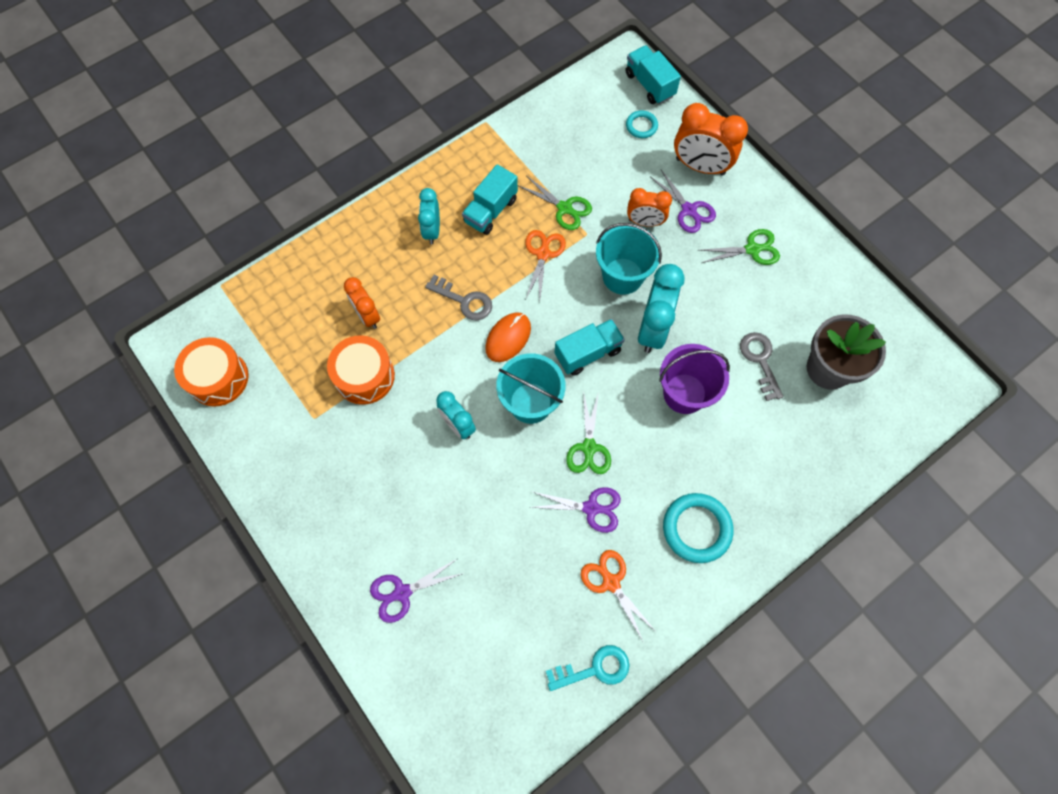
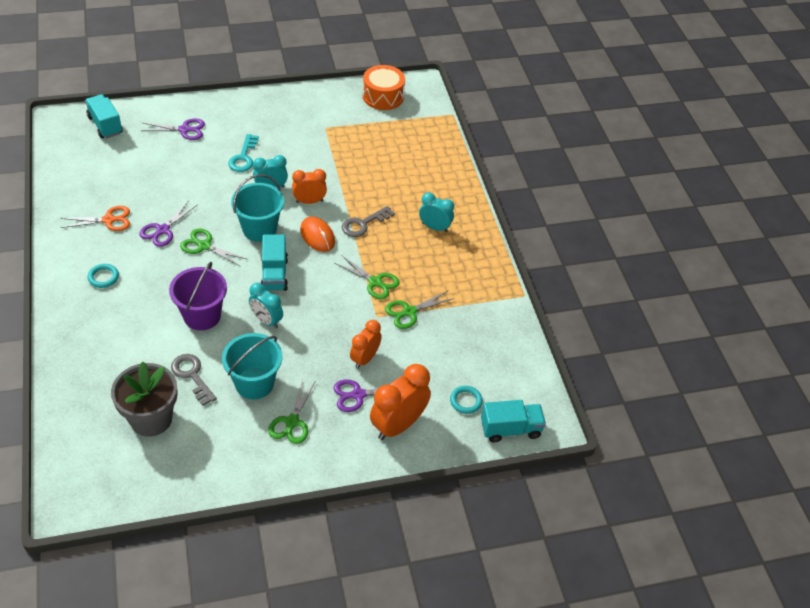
camera: 110 degrees right, 20 degrees down
orange drum [327,336,395,405] -> none
orange clock [344,277,380,329] -> orange clock moved to [292,169,327,204]
purple scissors [370,559,464,623] -> purple scissors turned 90 degrees clockwise [142,118,205,140]
turquoise truck [462,164,518,235] -> turquoise truck moved to [85,94,123,138]
orange scissors [525,230,566,299] -> green scissors [334,255,400,299]
turquoise key [546,645,630,691] -> turquoise key moved to [228,134,259,172]
turquoise bucket [596,223,662,295] -> turquoise bucket moved to [222,333,282,399]
turquoise clock [638,264,685,353] -> turquoise clock [249,283,283,329], size x0.62
turquoise ring [663,493,734,563] -> turquoise ring [87,264,119,288], size x0.56
grey key [740,332,783,401] -> grey key turned 135 degrees counterclockwise [171,354,217,406]

